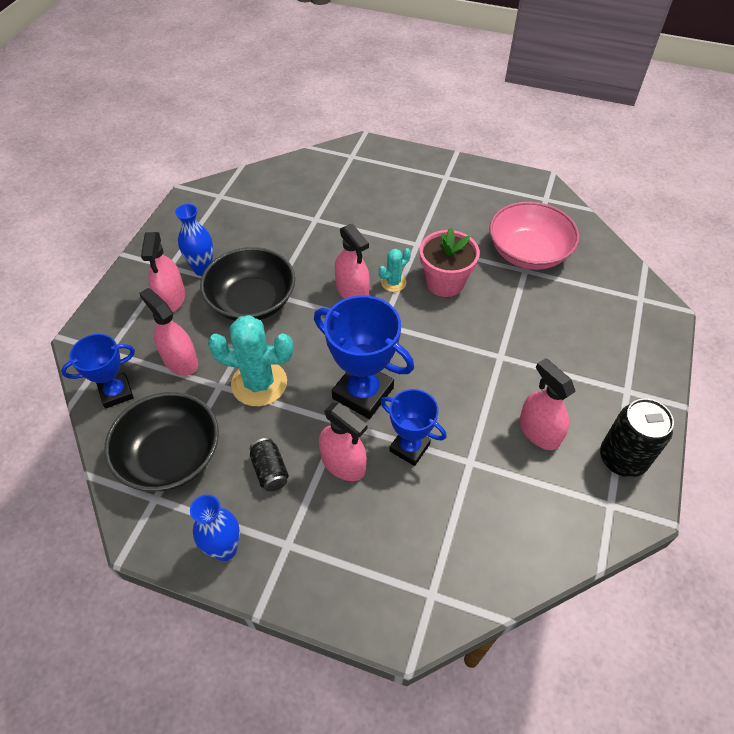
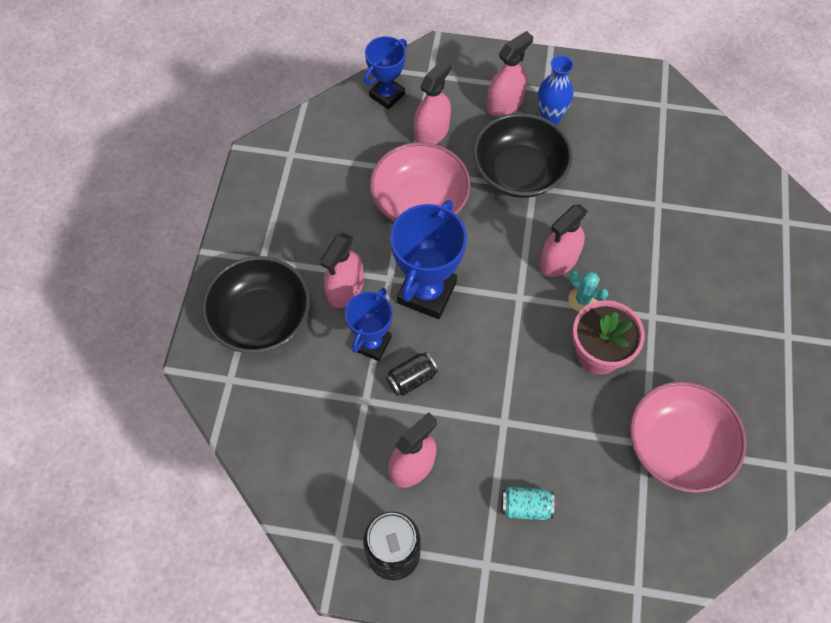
camera: 80 degrees right, 10 degrees up
blue trophy [61,334,135,409] -> blue trophy turned 75 degrees clockwise [364,36,407,109]
black bowl [104,392,219,491] -> black bowl moved to [202,256,310,353]
pink spray bottle [141,232,185,312] -> pink spray bottle turned 150 degrees clockwise [487,31,533,117]
blue vase [190,495,240,561] -> none
turquoise cactus [208,315,293,406] -> pink bowl [370,142,471,222]
black can [250,438,289,491] -> black can moved to [386,352,438,396]
none -> turquoise can [501,487,555,520]

